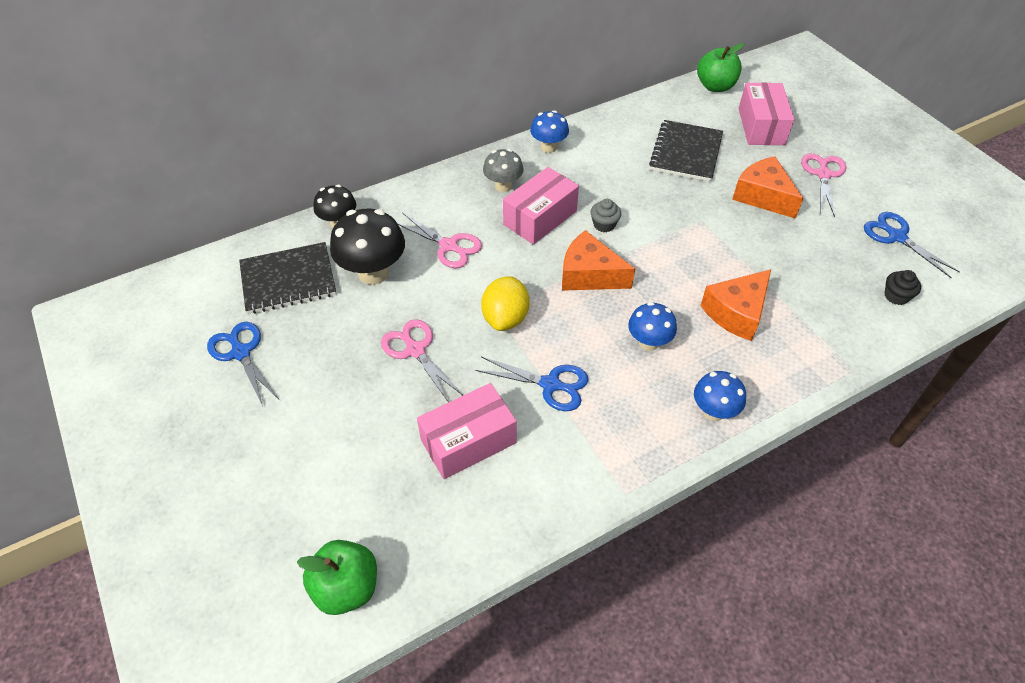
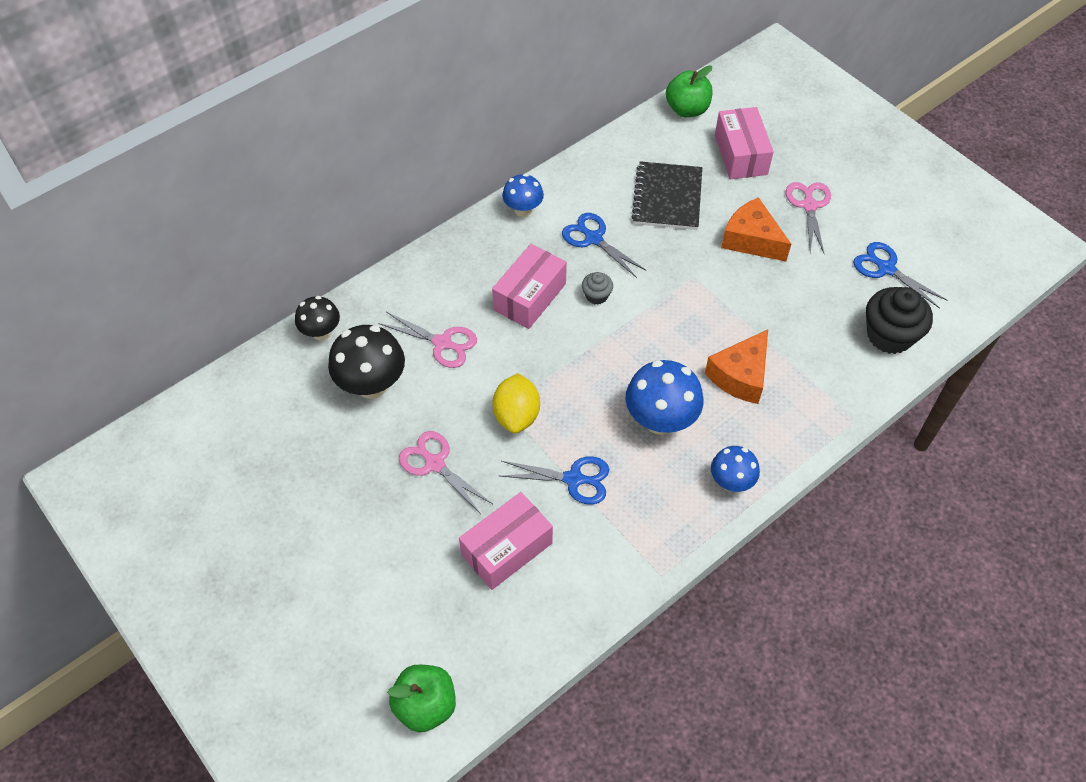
camera: 10 degrees left, 5 degrees up
blue scissors [207,322,279,406] -> blue scissors moved to [562,213,647,278]
black notebook [239,242,336,314] -> none
grey mushroom [483,149,524,192] -> none
orange cheese [562,230,635,291] -> none
blue mushroom [628,302,677,351] -> blue mushroom [625,360,703,435], size x1.64
black cupcake [885,270,921,305] -> black cupcake [866,287,933,354], size x2.00

